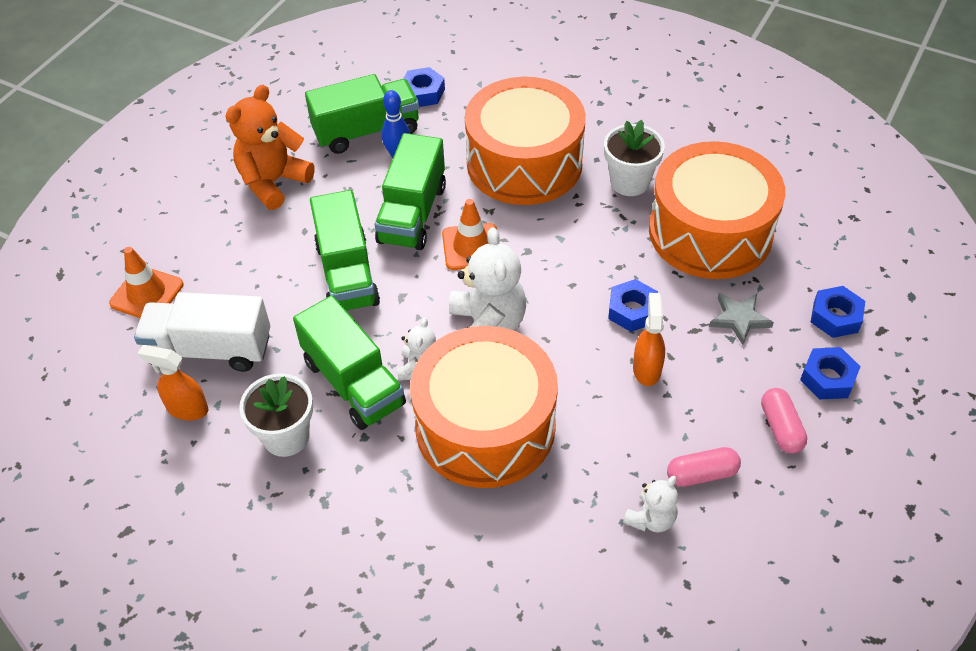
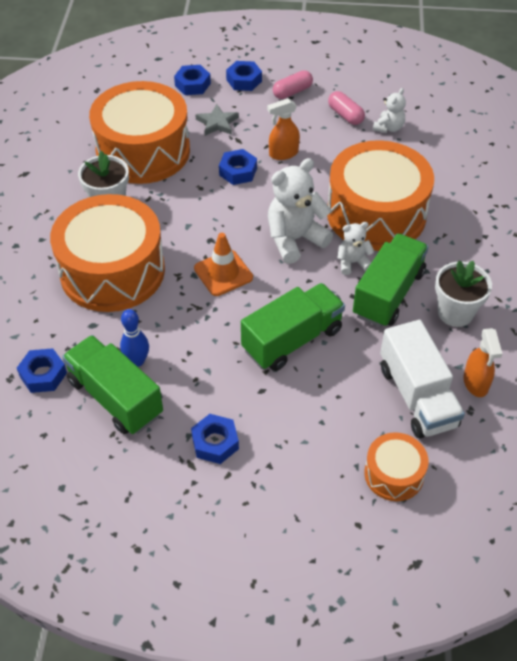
camera: 115 degrees left, 0 degrees up
orange traffic cone [109,247,183,318] -> orange drum [364,432,428,501]
orange teddy bear [225,85,315,210] -> blue nut [191,414,239,464]
green truck [375,133,446,250] -> none
white teddy bear [623,476,678,533] -> white teddy bear turned 105 degrees clockwise [373,88,406,133]

